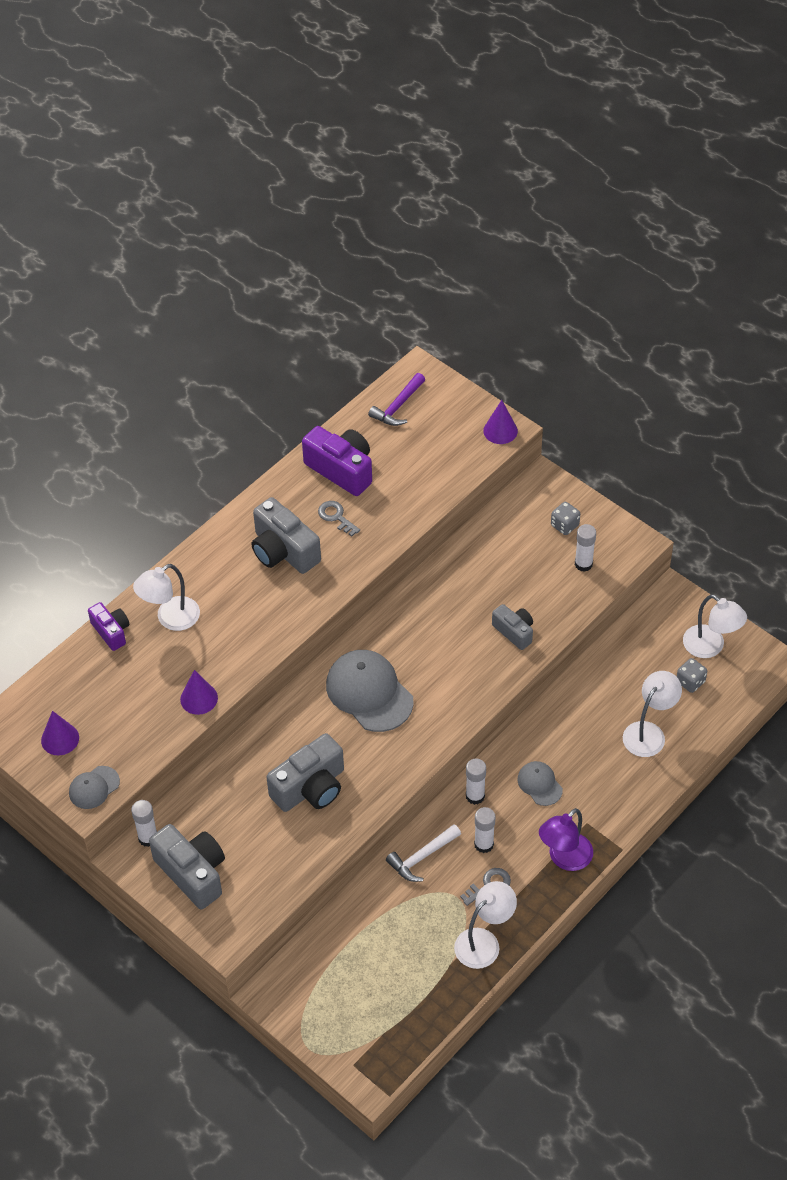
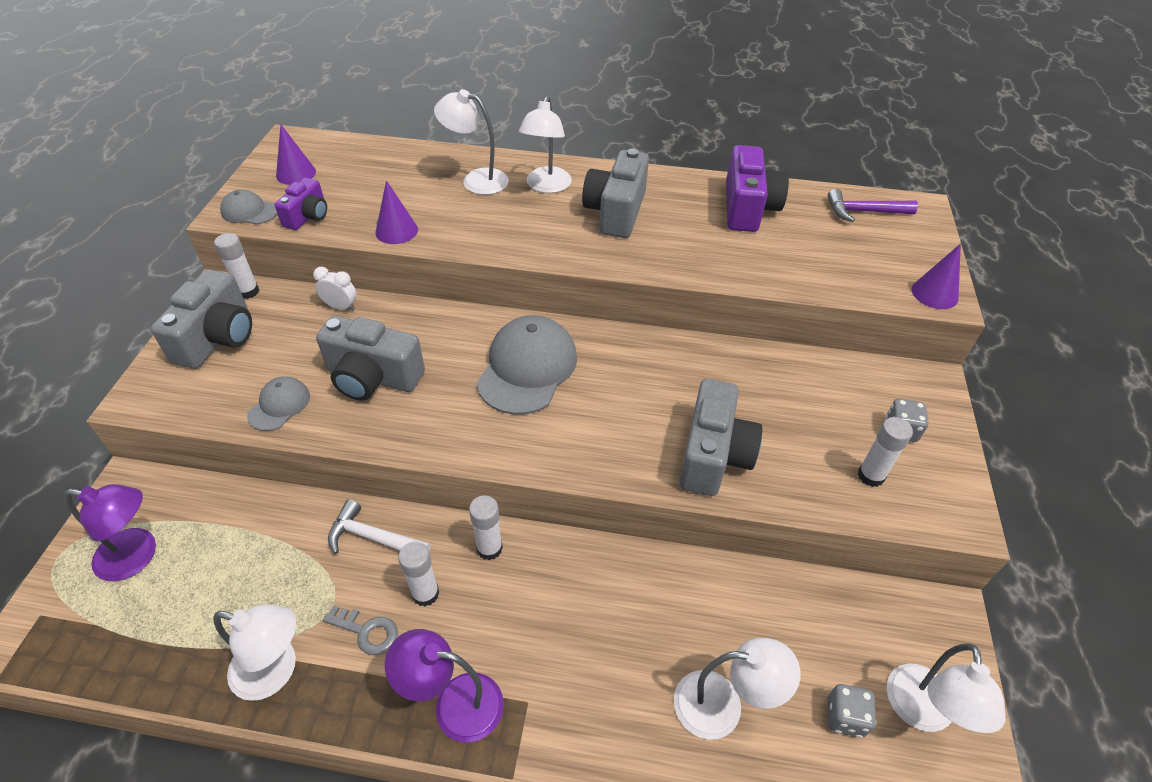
camera: 55 degrees right, 5 degrees down
purple camera [88,602,130,651] -> purple camera moved to [275,178,327,230]
grey key [318,501,360,537] -> none
grey camera [492,604,533,650] -> grey camera [679,378,762,496], size x1.68
grey cap [517,761,563,806] -> grey cap moved to [247,376,310,431]
none -> purple lamp [64,484,156,581]
none -> white clock [313,267,356,311]
none -> white lamp [519,96,572,193]

